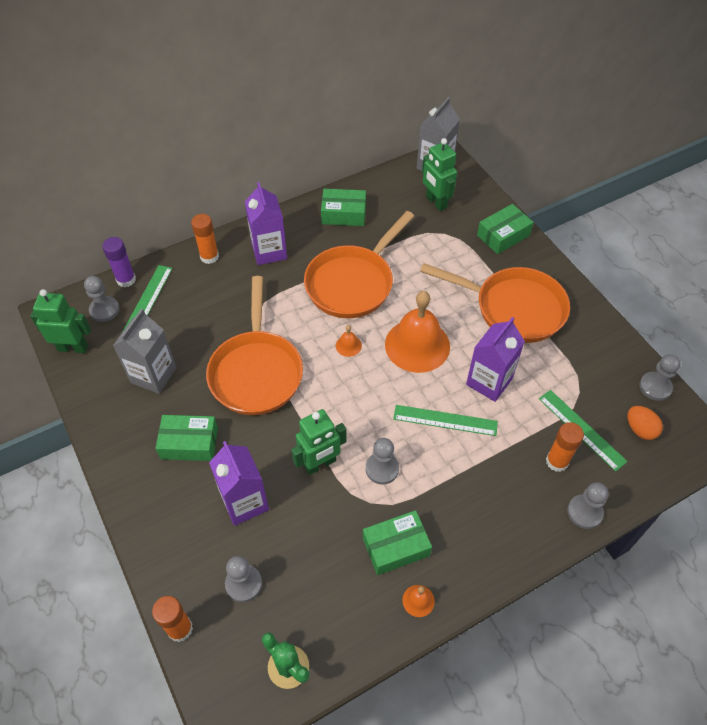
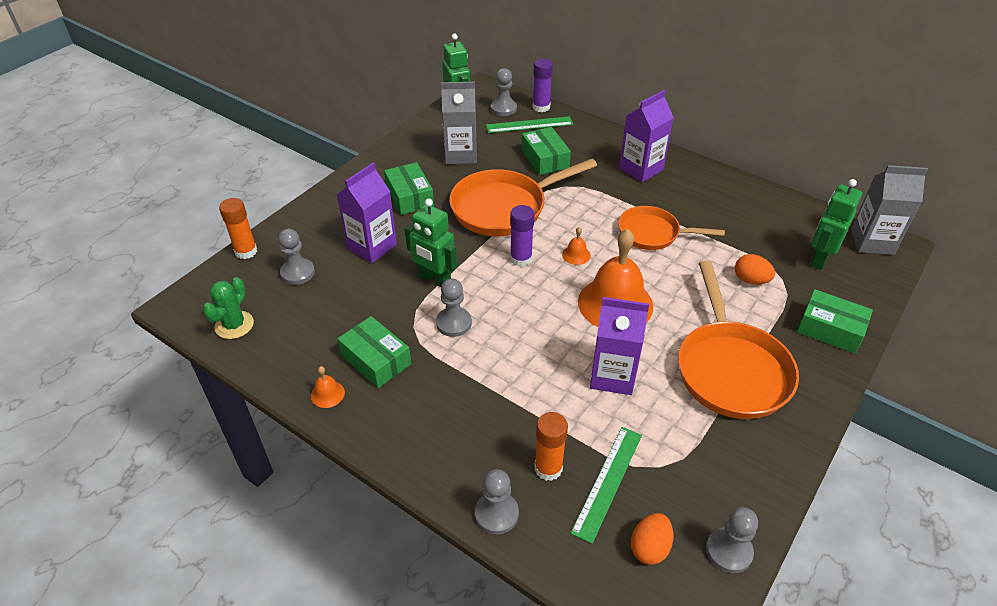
camera: 65 degrees right, 10 degrees down
orange glue stick [191,214,219,264] -> none
orange pan [304,211,414,318] -> orange pan [618,206,725,250], size x0.63
green box [321,189,366,226] -> green box moved to [522,127,571,175]
green ruler [393,405,498,436] -> none
none -> purple glue stick [510,205,535,267]
none -> orange egg [735,254,775,285]

